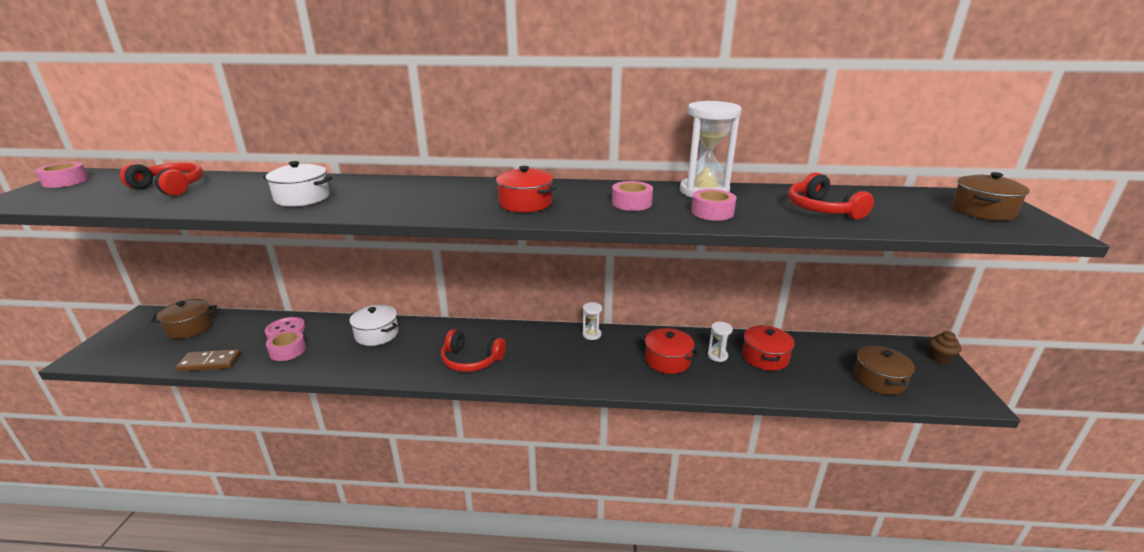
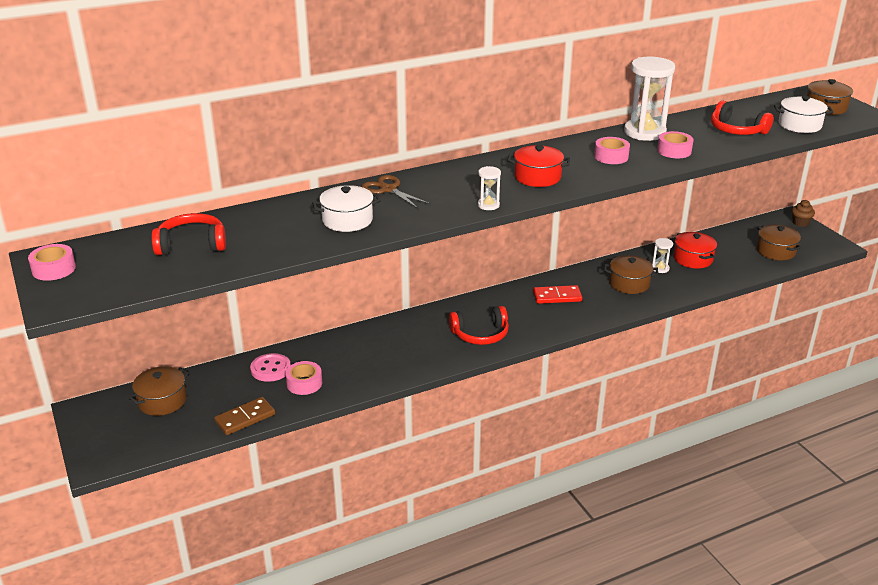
camera: 30 degrees left, 5 degrees up
white pot [349,305,399,346] -> white pot moved to [774,96,833,133]
white hourglass [582,302,602,340] -> white hourglass moved to [478,166,501,210]
red pot [640,328,700,374] -> brown pot [604,255,659,294]
none -> brown scissors [362,175,431,209]
none -> red domino [533,285,582,304]

